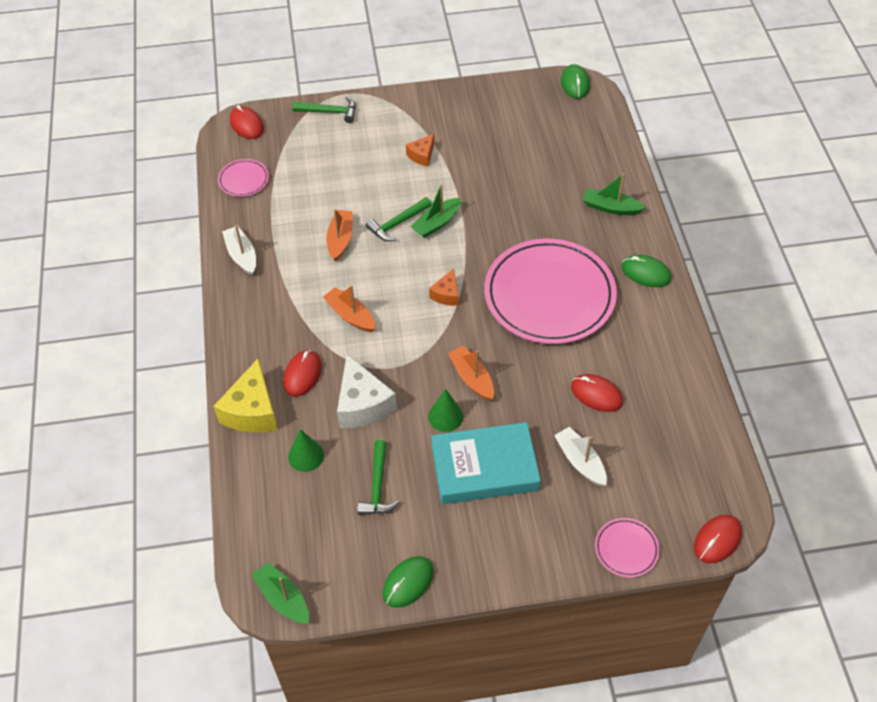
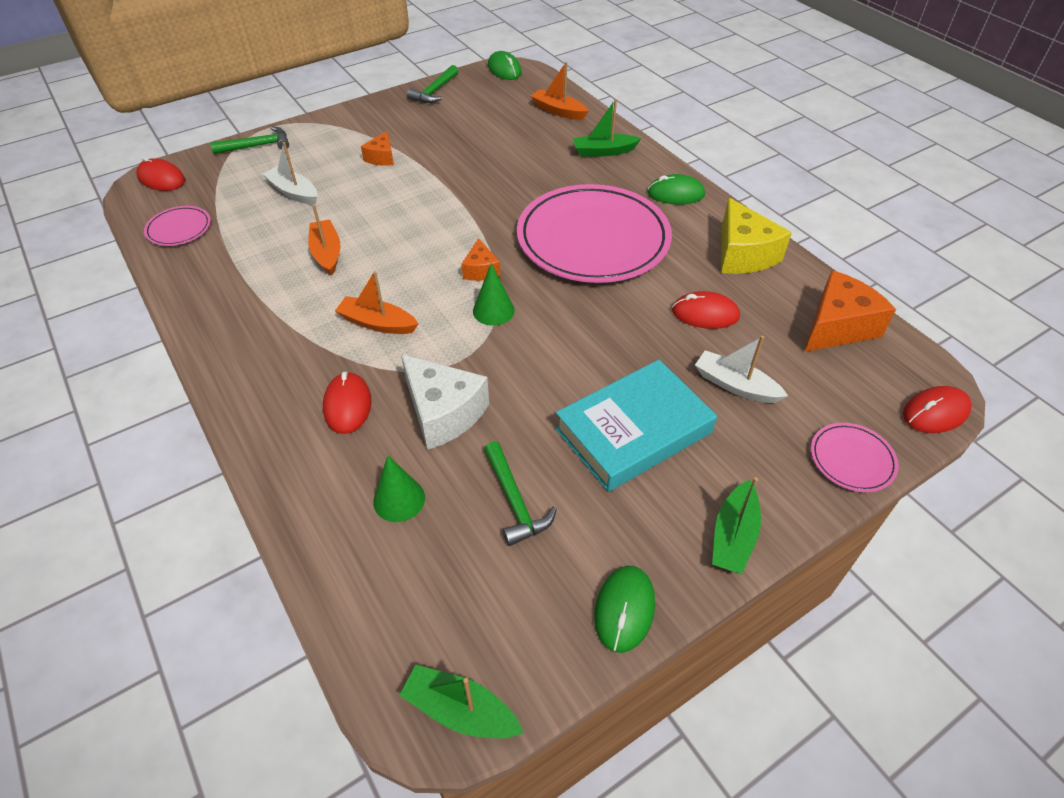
camera: 25 degrees left, 5 degrees down
yellow cheese [213,358,278,433] -> yellow cheese moved to [721,198,792,274]
white boat [222,225,256,276] -> white boat moved to [263,142,317,205]
green hammer [366,197,432,241] -> green hammer moved to [407,65,459,103]
green boat [411,184,461,238] -> green boat moved to [712,477,761,575]
green cone [428,389,463,432] -> green cone moved to [473,263,515,326]
orange boat [448,346,494,400] -> orange boat moved to [531,62,589,120]
red mouse [694,515,742,563] -> red mouse turned 45 degrees clockwise [903,386,972,433]
none -> orange cheese [805,270,896,352]

